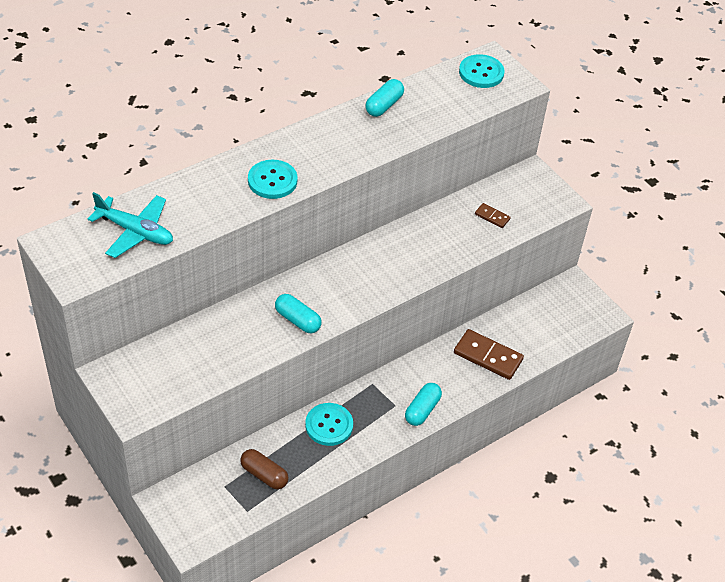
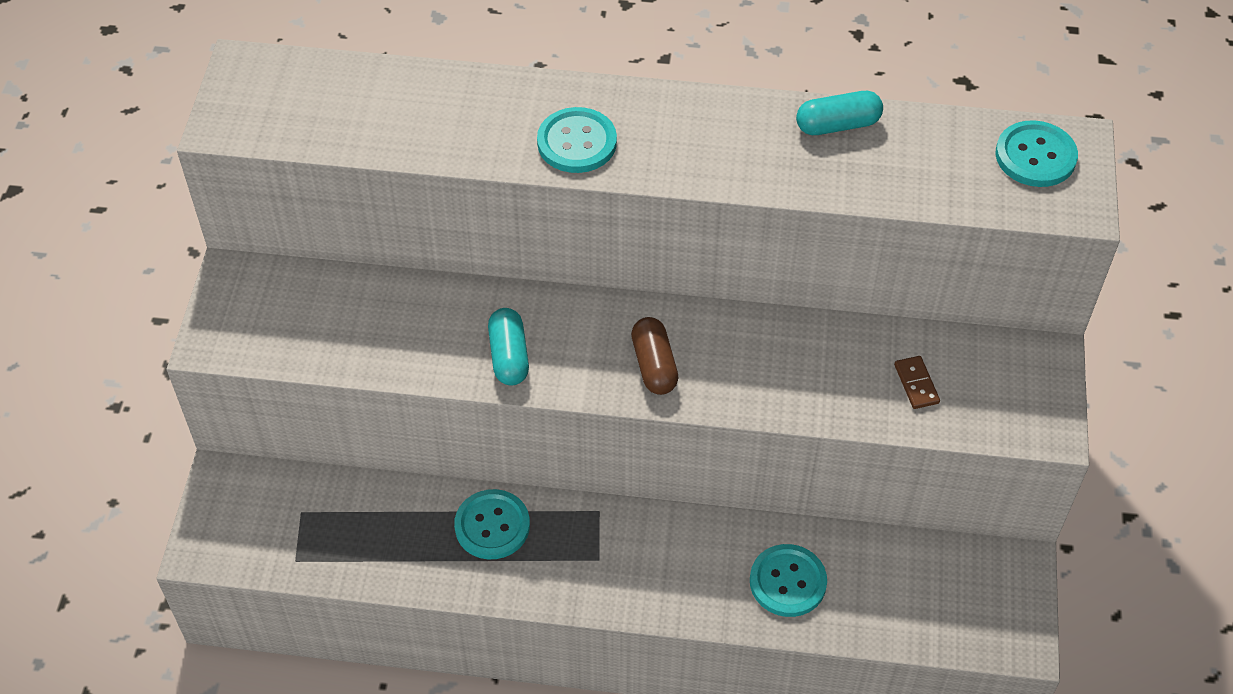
camera: 45 degrees right, 5 degrees up
turquoise plane [88,192,173,258] -> none
brown capsule [240,449,289,489] -> brown capsule moved to [631,317,678,395]
turquoise capsule [405,383,442,426] -> none
brown domino [454,329,524,380] -> turquoise button [750,544,827,617]

